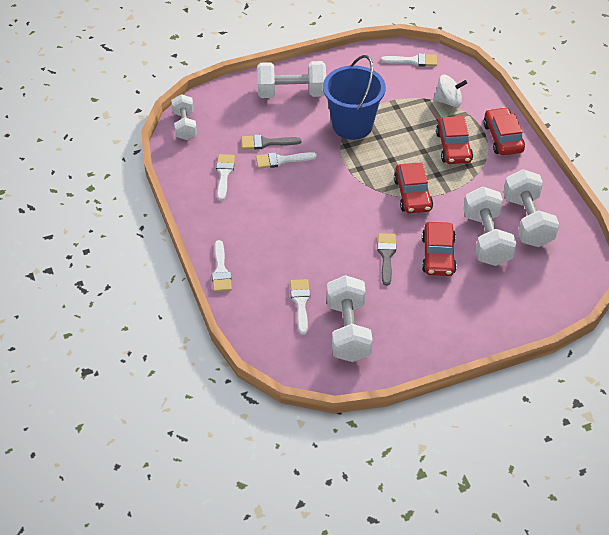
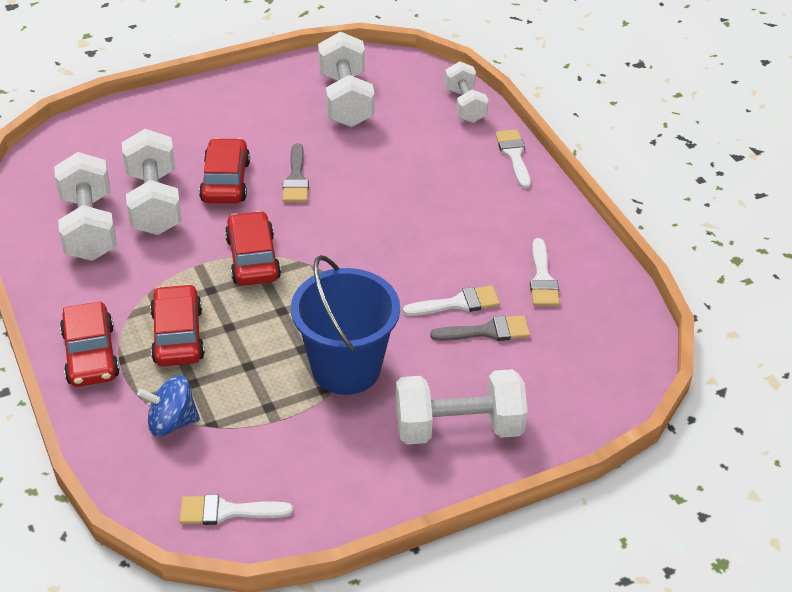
camera: 175 degrees right, 5 degrees down
white dumbbell [171,94,197,140] -> white dumbbell moved to [444,61,489,123]
white brush [290,279,310,335] -> none
white spinning top [434,75,467,107] -> blue spinning top [137,375,200,436]

